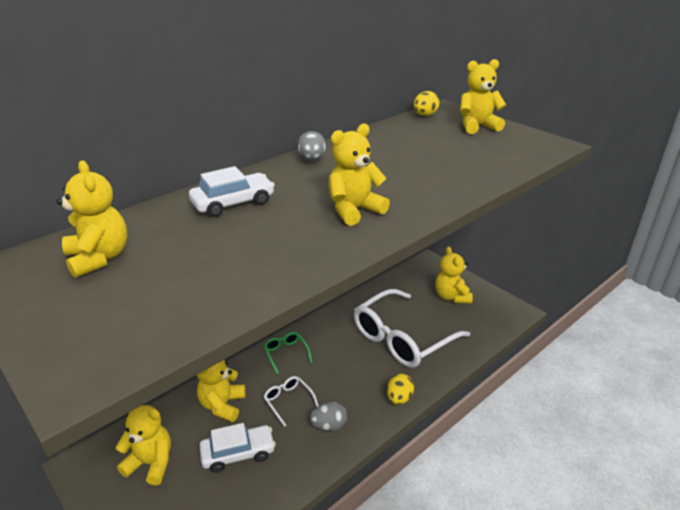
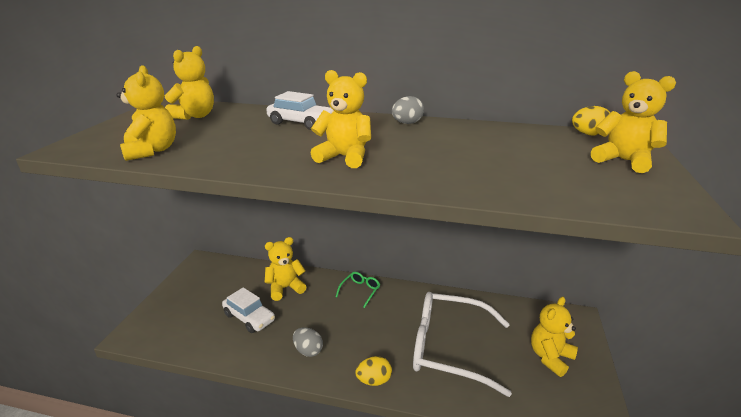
camera: 55 degrees right, 5 degrees down
yellow teddy bear [116,405,171,485] -> yellow teddy bear moved to [116,65,176,161]
white glasses [263,376,319,427] -> none

